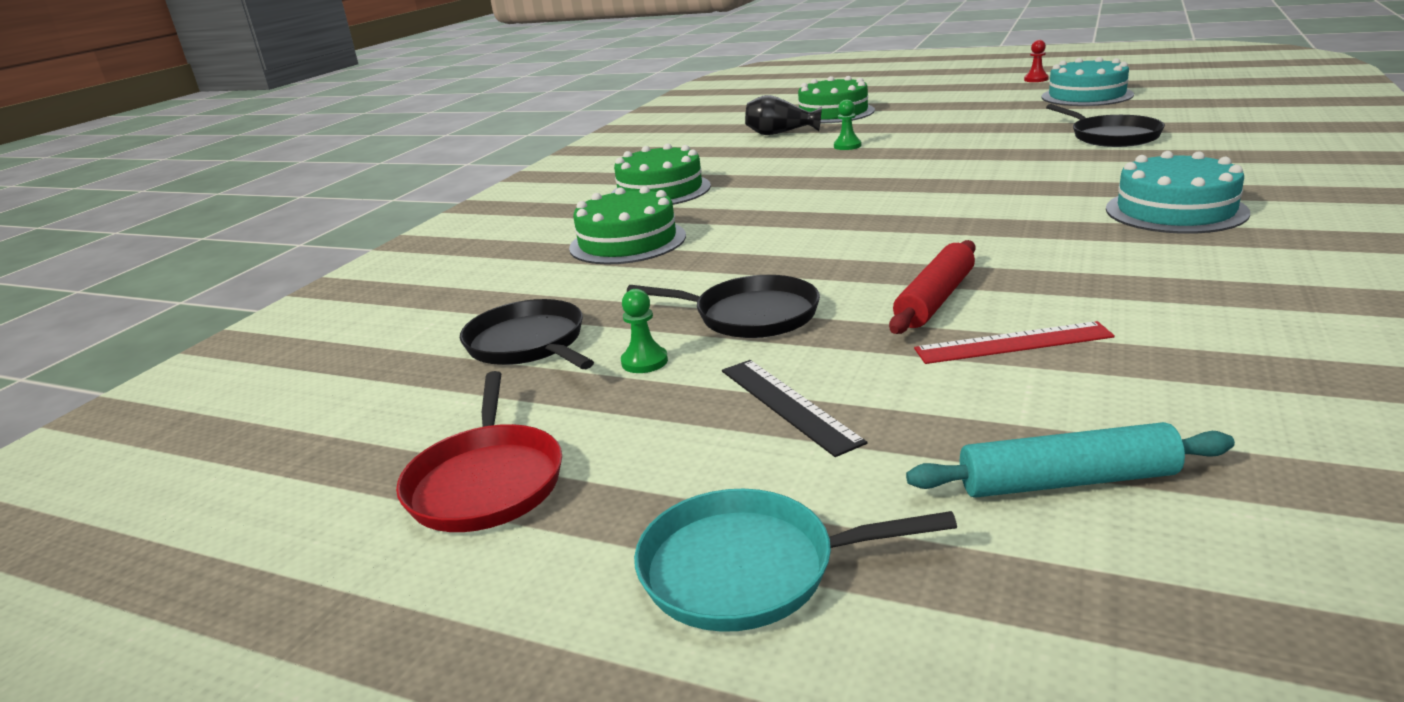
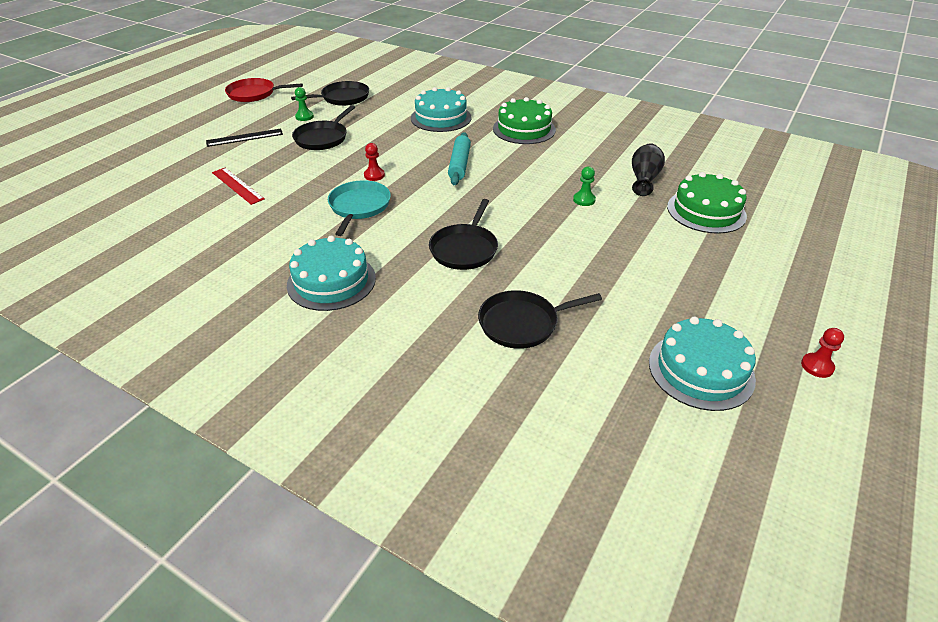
camera: 95 degrees right, 15 degrees up
green cake [569,186,686,264] -> turquoise cake [411,87,472,132]
turquoise pan [634,489,957,632] -> turquoise pan moved to [328,180,391,236]
red rolling pin [889,240,975,334] -> none
turquoise rolling pin [906,422,1235,498] -> turquoise rolling pin moved to [448,132,471,185]
red ruler [914,321,1115,364] -> red ruler turned 45 degrees counterclockwise [212,168,265,205]
none -> red pawn [364,143,385,181]
none -> black pan [429,199,498,270]

